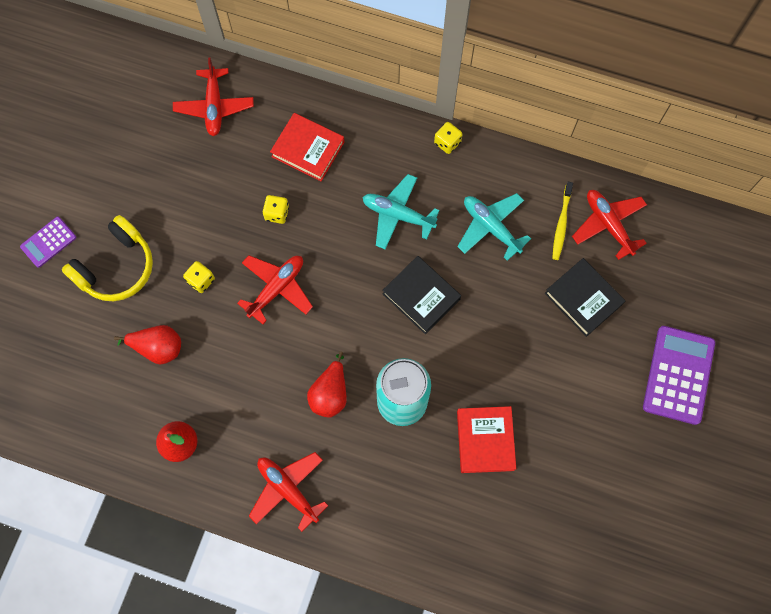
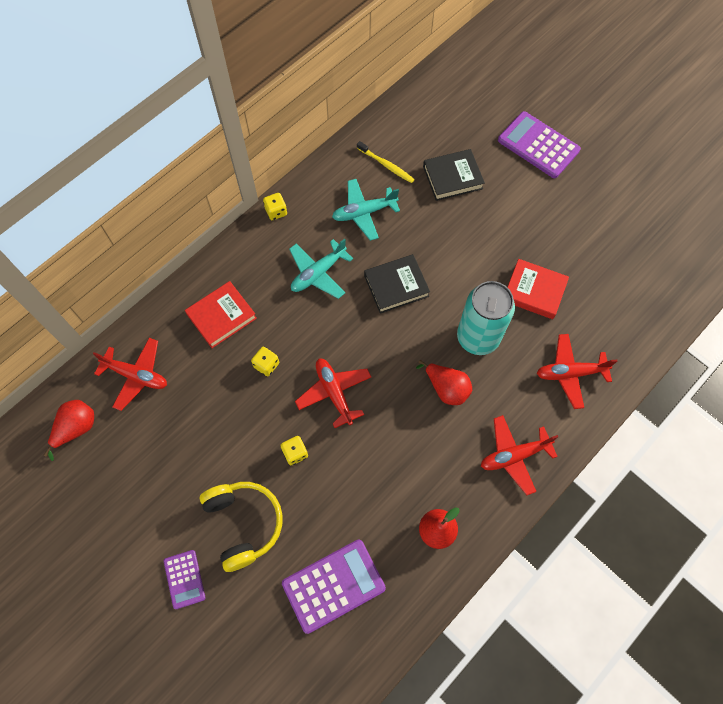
camera: 65 degrees left, 5 degrees down
red pear [114,325,181,365] -> red pear moved to [44,400,94,461]
red plane [572,190,647,260] -> red plane moved to [537,334,617,409]
none -> purple calculator [282,540,386,634]

